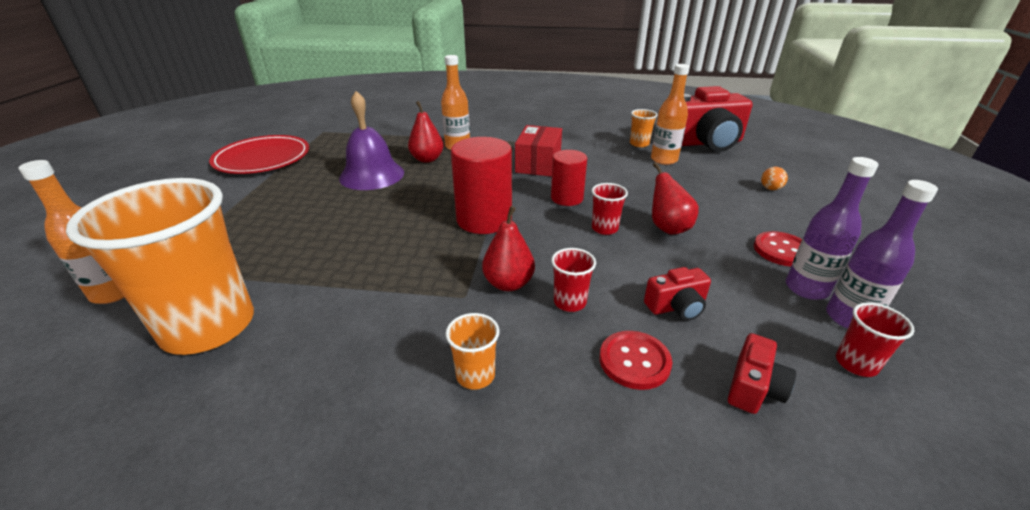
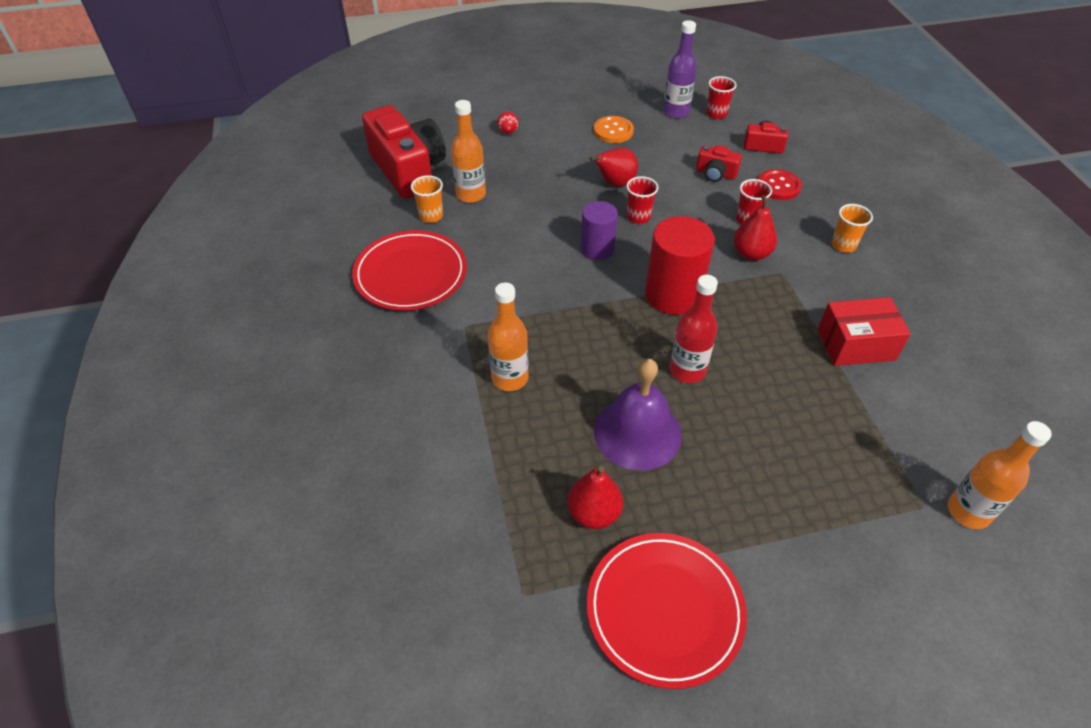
camera: 110 degrees left, 15 degrees up
orange cup [66,178,254,355] -> none
red pear [408,101,443,163] -> red pear moved to [568,466,623,529]
red box [515,125,562,177] -> red box moved to [818,297,911,366]
red cylinder [551,150,587,206] -> purple cylinder [581,201,618,260]
red camera [644,267,711,321] -> red camera turned 150 degrees clockwise [696,145,742,182]
red button [754,231,802,267] -> orange button [594,116,634,143]
orange ball [761,167,788,190] -> red ball [497,112,519,134]
purple bottle [786,157,878,300] -> none
none -> red plate [352,230,467,311]
none -> red bottle [670,275,718,383]

